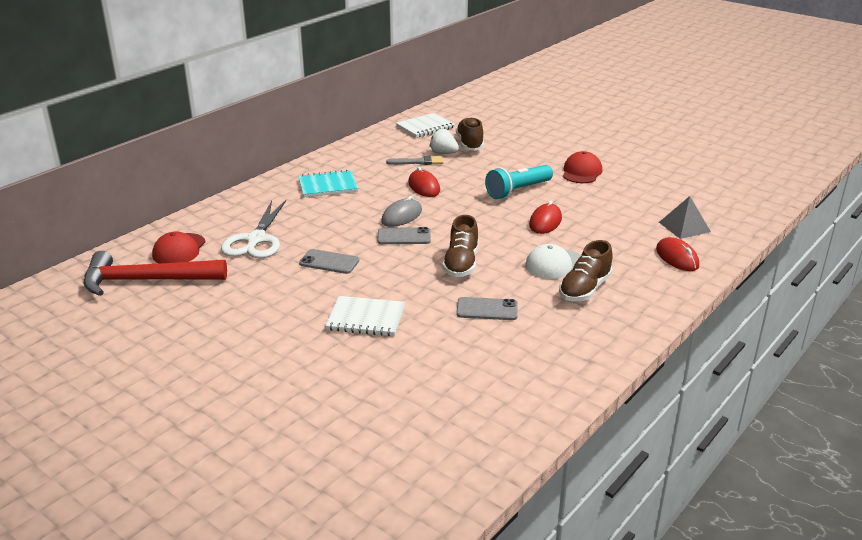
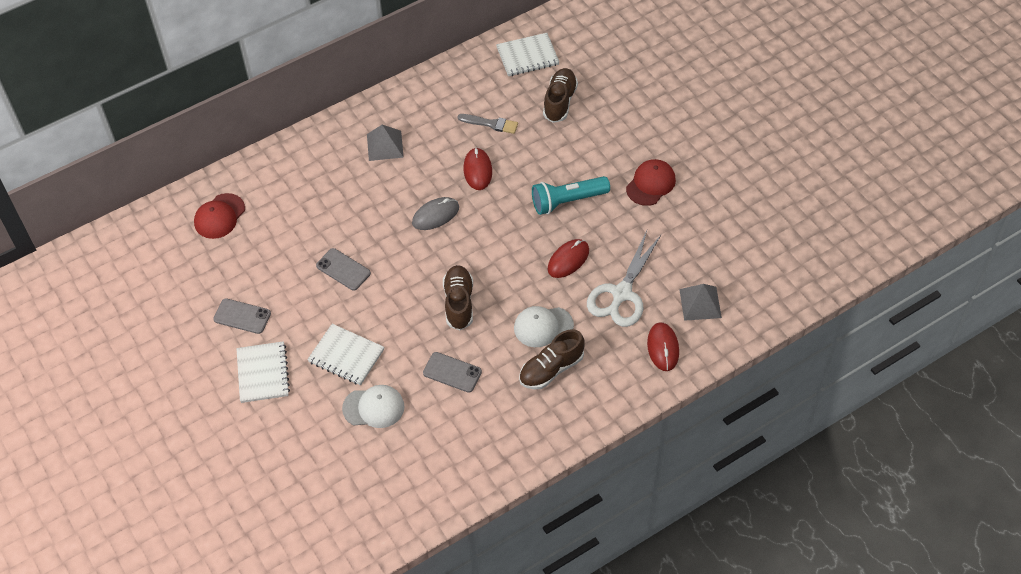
camera: 20 degrees right, 25 degrees up
red hammer [84,251,227,296] -> none
white scissors [221,200,286,258] -> white scissors moved to [587,231,661,327]
turquoise notebook [298,170,358,197] -> grey pyramid [367,125,404,161]
grey phone [377,227,431,244] -> grey phone moved to [213,298,271,334]
white strawberry [430,129,459,154] -> none
brown shoe [442,215,478,277] -> brown shoe turned 150 degrees clockwise [443,265,473,330]
none -> white notebook [236,341,290,403]
none -> white cap [342,385,405,428]

